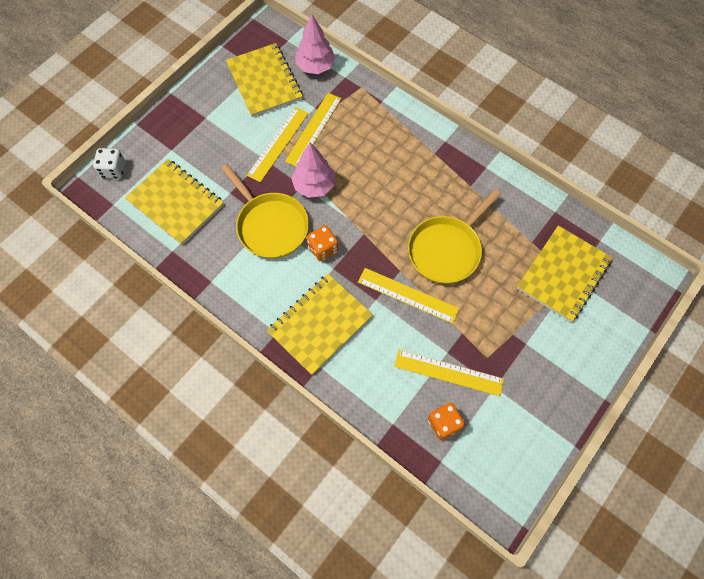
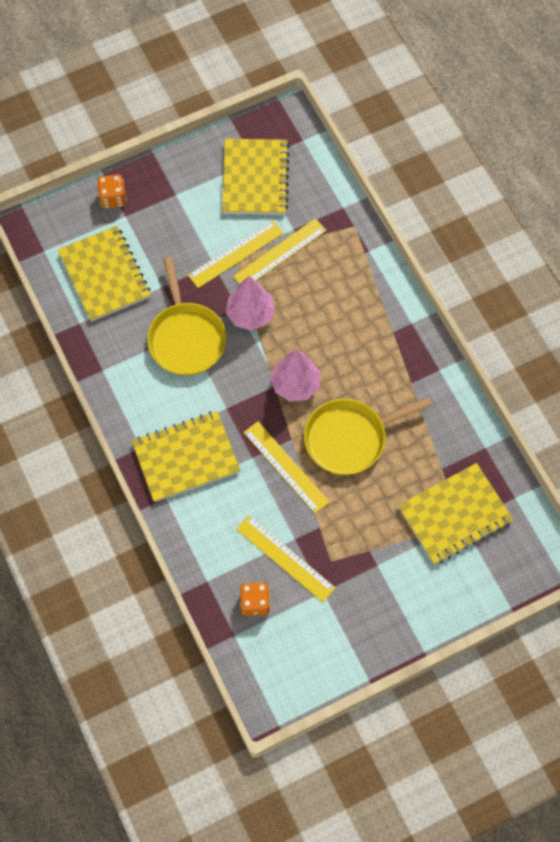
camera: 25 degrees right, 0 degrees up
white dice [93,148,125,179] -> none
pink tree [295,14,336,74] -> pink tree moved to [271,350,321,402]
orange dice [307,225,338,261] -> orange dice moved to [97,174,127,209]

